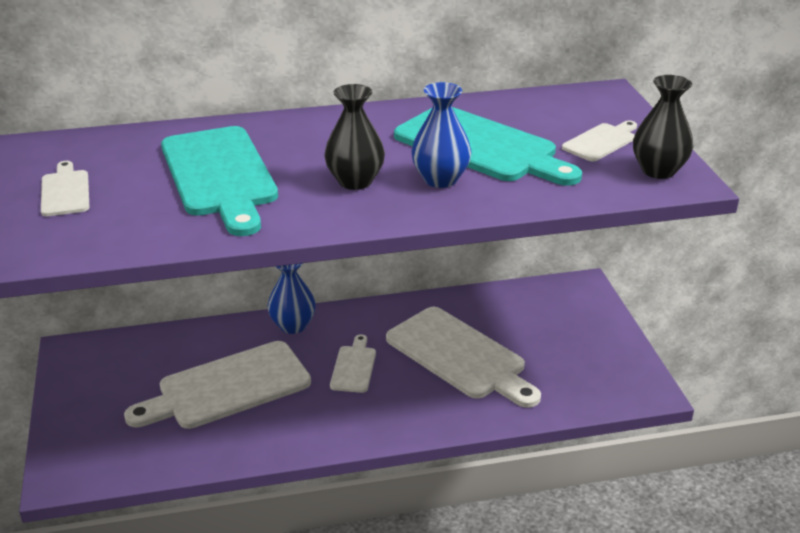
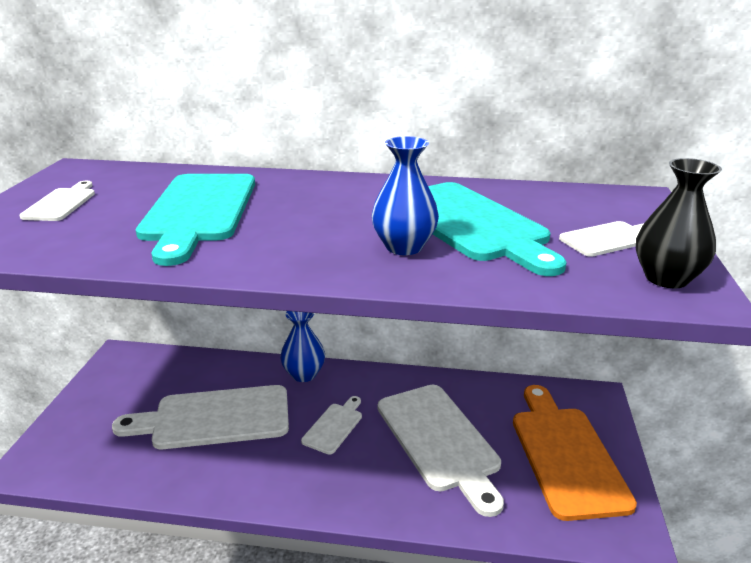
camera: 20 degrees right, 5 degrees down
black vase [324,84,385,190] -> none
none -> orange cutting board [513,385,637,521]

